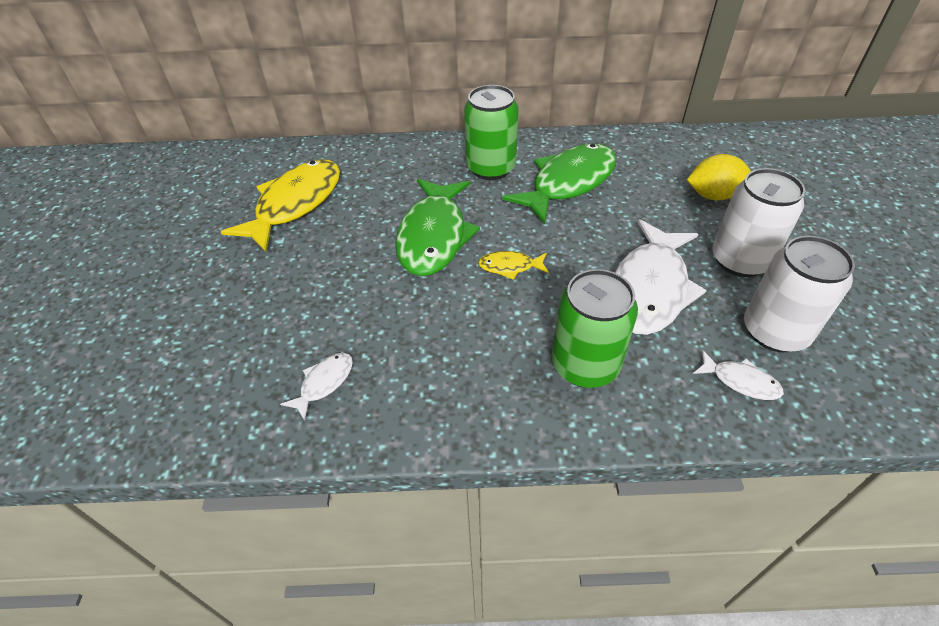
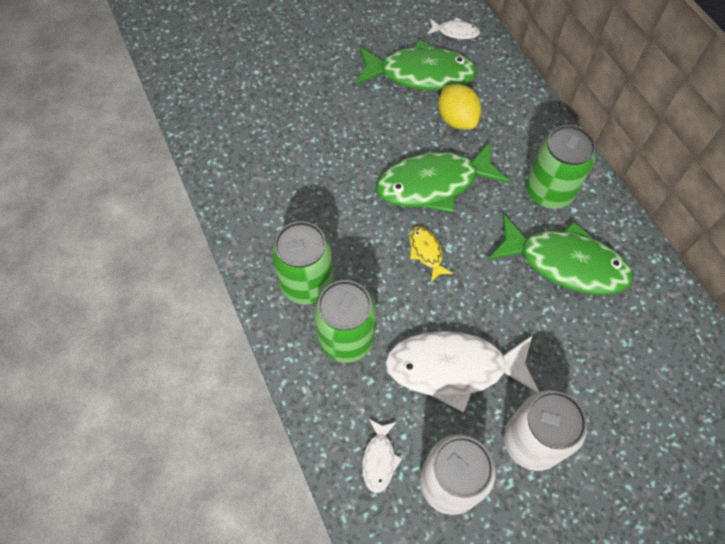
camera: 65 degrees right, 15 degrees up
yellow fish [221,159,340,252] -> green fish [355,40,477,91]
white fish [280,353,353,421] -> white fish moved to [427,18,480,39]
yellow lemon [687,154,751,201] -> yellow lemon moved to [438,84,481,130]
none -> green can [272,221,334,305]

